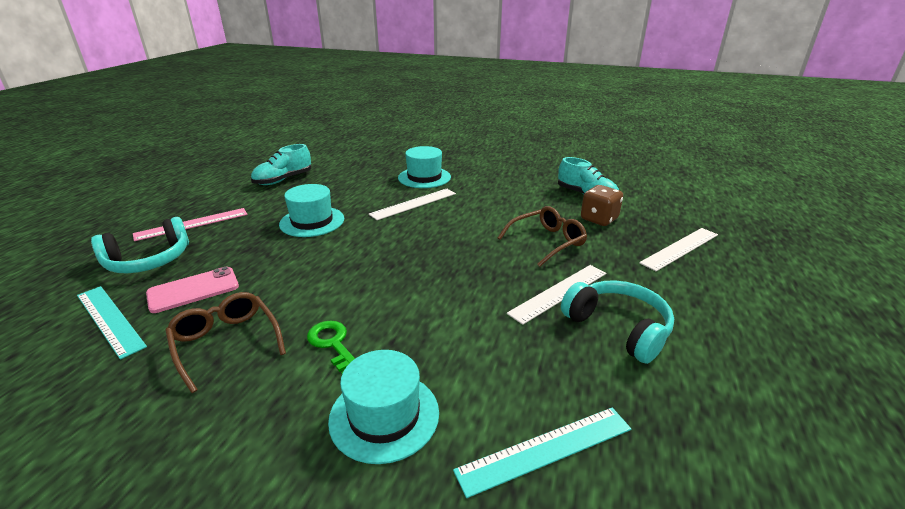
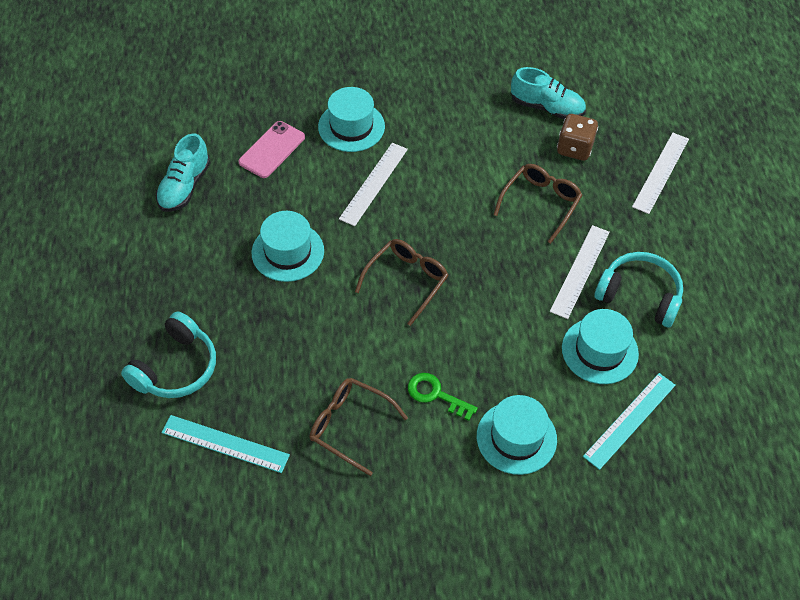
camera: 25 degrees left, 25 degrees up
pink ruler [133,208,248,241] -> none
pink phone [146,267,239,313] -> pink phone moved to [238,121,305,178]
none -> brown glasses [355,239,449,326]
none -> turquoise hat [562,309,639,384]

